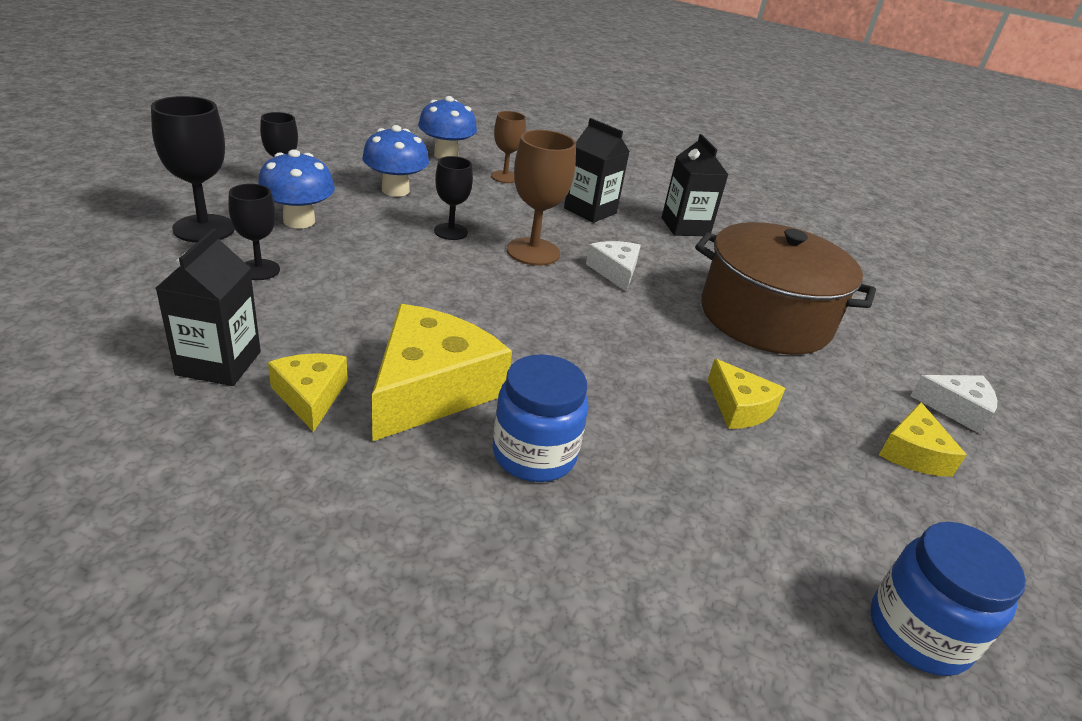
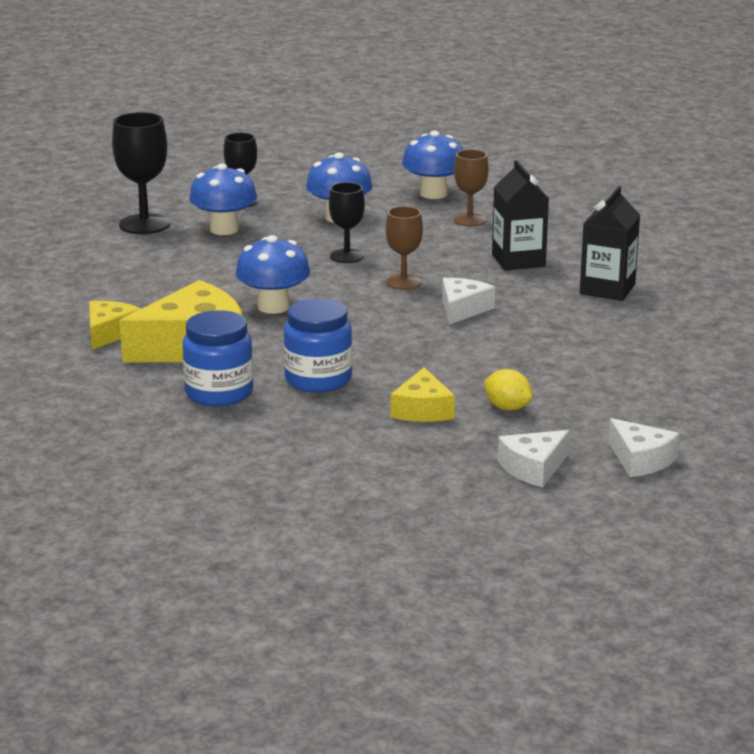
camera: 40 degrees right, 10 degrees down
black carton [156,228,261,386] -> none
black goblet [228,184,280,280] -> none
brown goblet [507,130,576,266] -> brown goblet [386,206,423,290], size x0.64
brown pot [695,222,876,355] -> none
blue jar [870,522,1026,676] -> blue jar moved to [283,298,352,393]
yellow cheese [879,402,967,477] -> white cheese [498,430,570,487]
none -> blue mushroom [235,235,310,314]
none -> yellow lemon [484,369,533,411]

